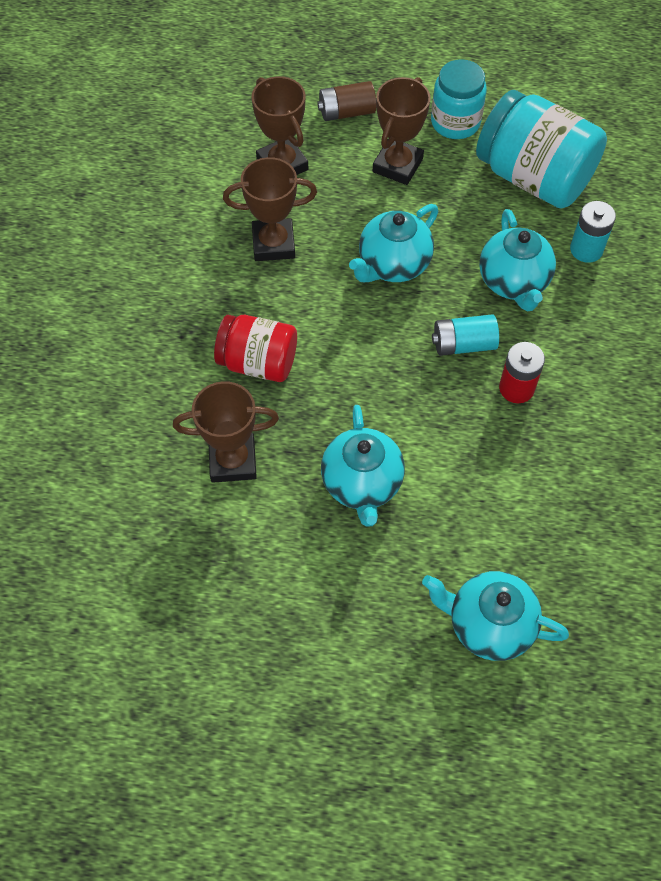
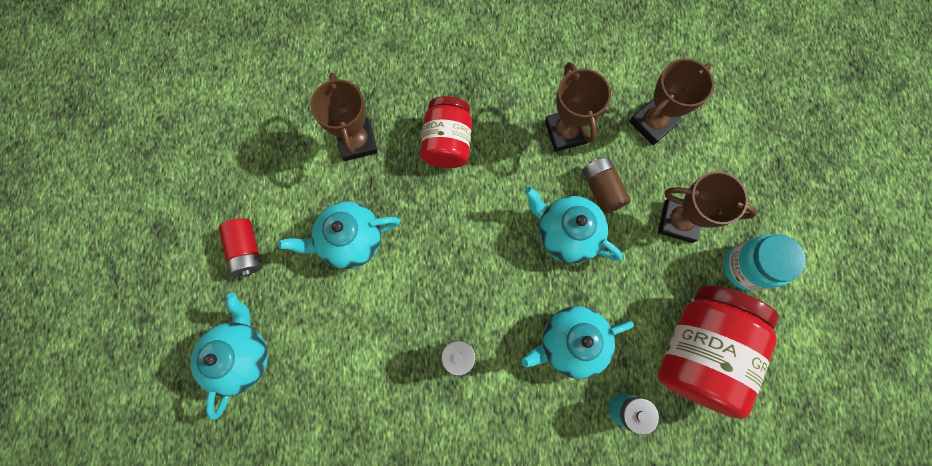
camera: 80 degrees right, 15 degrees up
brown battery [317,81,376,121] -> brown battery moved to [582,157,631,214]
turquoise battery [432,314,499,356] -> none
turquoise jar [476,90,607,209] -> red jar [658,285,778,419]
none -> red battery [218,218,262,277]

